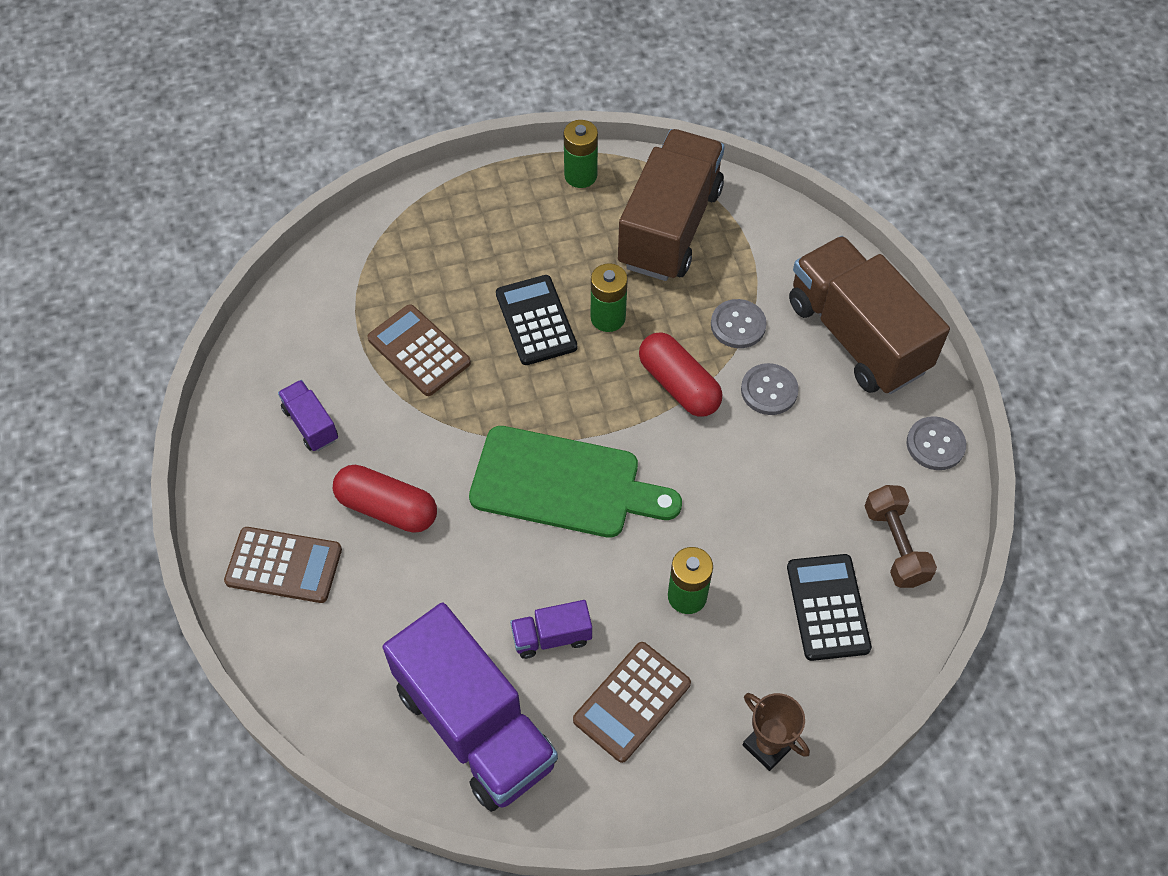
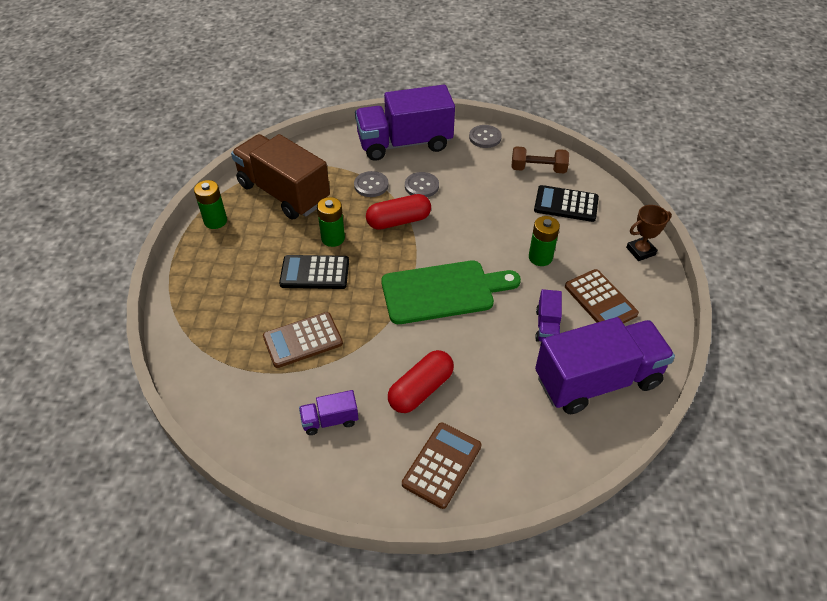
camera: 70 degrees left, 10 degrees down
green cutting board [469,426,682,538] -> green cutting board turned 45 degrees clockwise [381,260,521,324]
brown truck [789,236,950,394] -> purple truck [355,85,455,161]

